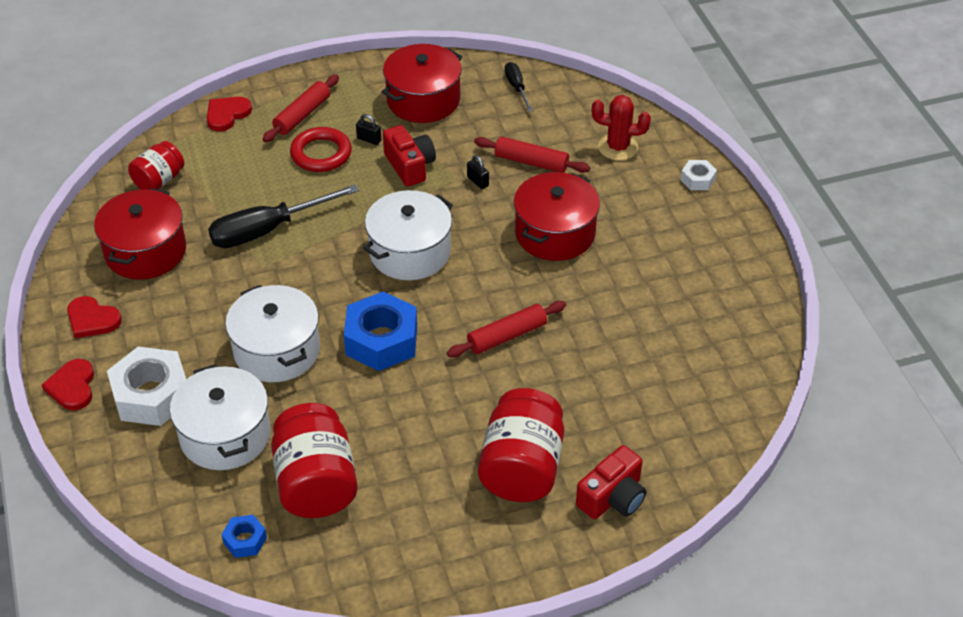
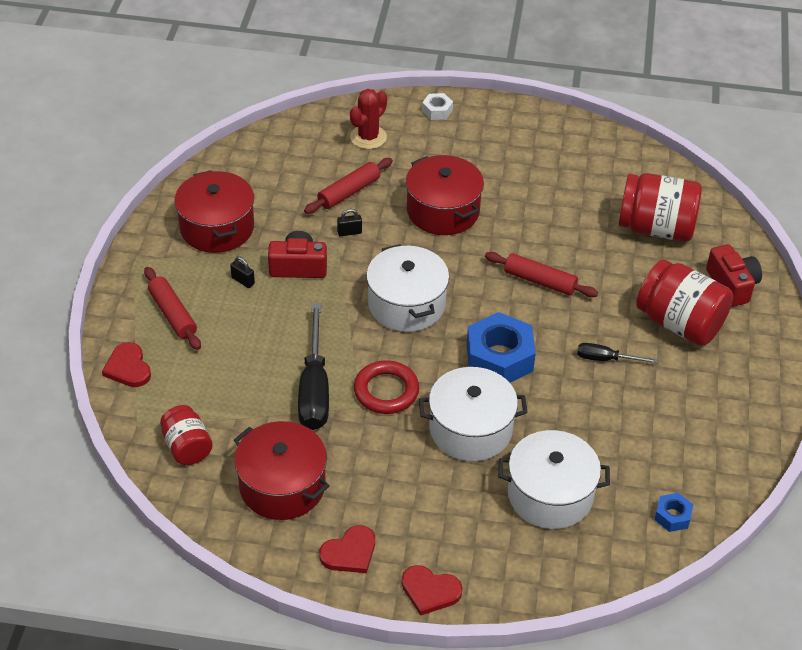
camera: 65 degrees left, 0 degrees up
white nut [107,346,186,426] -> none
red jar [271,403,358,518] -> red jar moved to [619,173,702,242]
red ring [290,127,352,172] -> red ring moved to [354,360,419,414]
black padlock [356,114,381,145] -> black padlock turned 75 degrees clockwise [230,256,255,288]
red rolling pin [447,301,566,358] -> red rolling pin turned 60 degrees counterclockwise [485,252,598,297]
black screwdriver [505,62,533,111] -> black screwdriver moved to [577,343,658,363]

